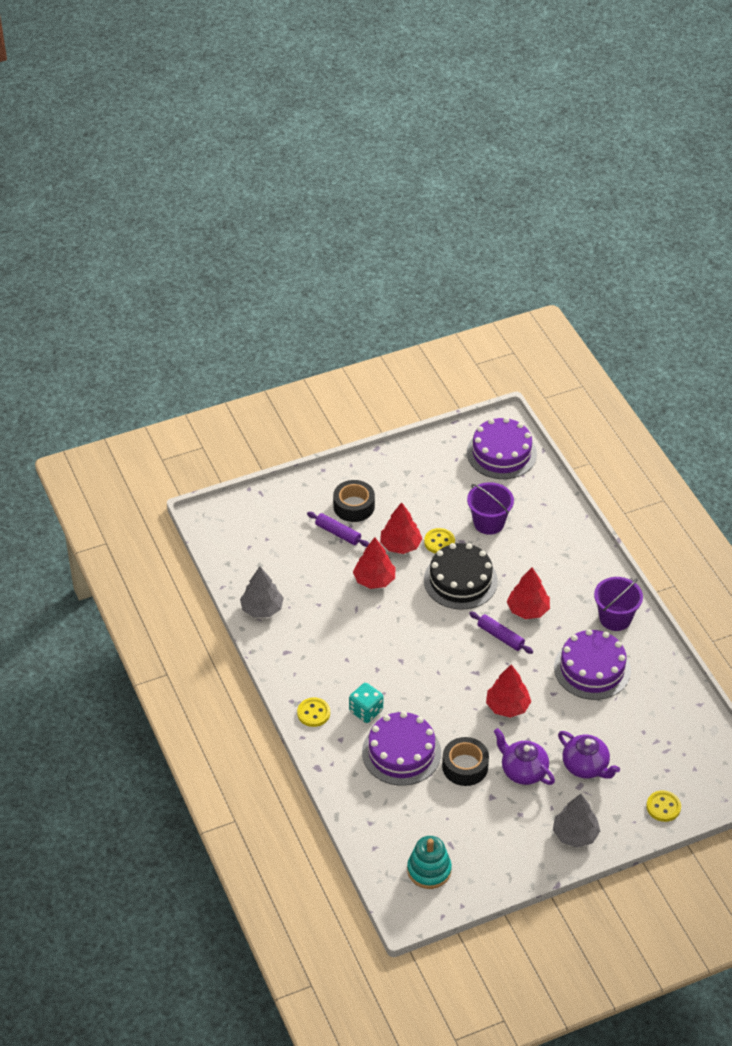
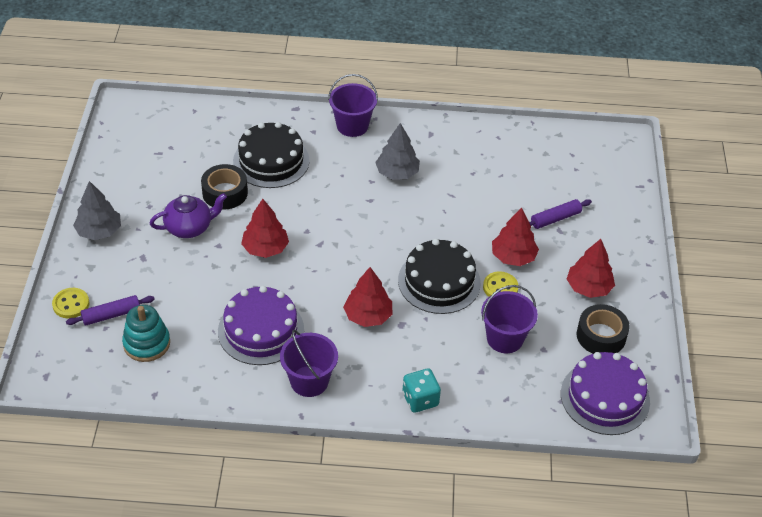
camera: 115 degrees right, 0 degrees up
grey tree [240,566,284,618] -> grey tree moved to [375,123,420,180]
yellow button [297,698,330,727] -> purple bucket [328,74,378,137]
black tape [333,480,375,522] -> black tape moved to [577,304,630,354]
turquoise dice [349,683,383,723] -> turquoise dice moved to [402,368,441,413]
red tree [353,537,395,589] -> red tree moved to [567,239,615,298]
purple cake [362,711,441,786] -> black cake [233,122,310,188]
turquoise stacking toy [407,836,452,889] -> turquoise stacking toy moved to [122,305,170,362]
purple rolling pin [469,612,533,654] -> purple rolling pin moved to [66,295,155,326]
purple teapot [558,731,620,779] -> none

